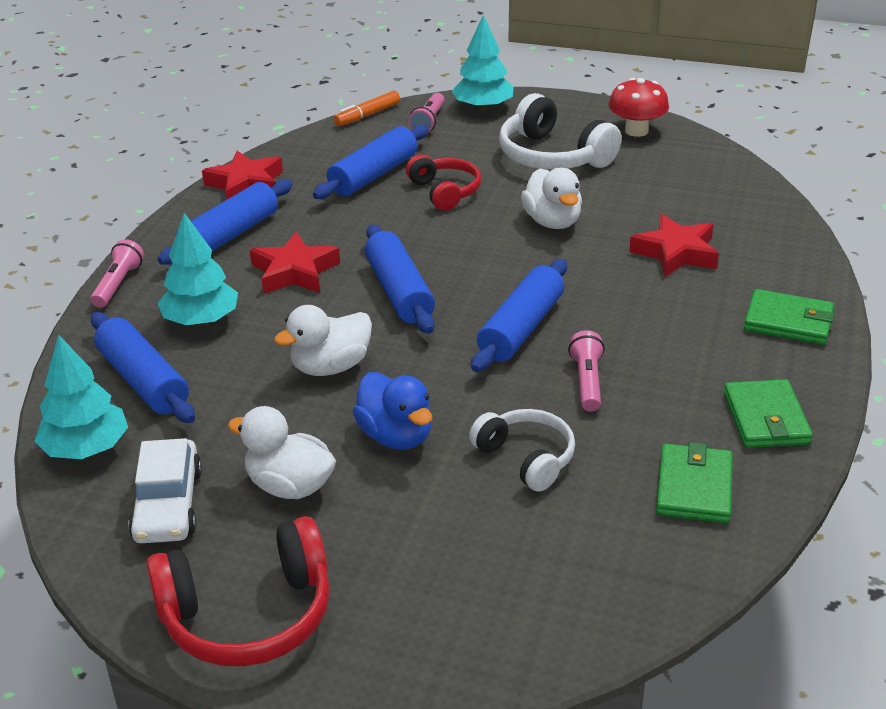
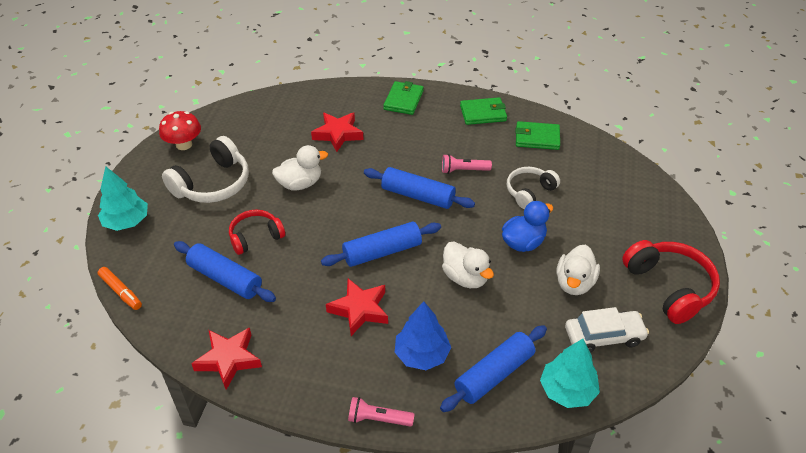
camera: 95 degrees left, 10 degrees up
blue rolling pin [158,179,293,265] -> none
turquoise tree [158,213,238,325] -> blue tree [395,301,451,370]
pink flashlight [408,93,445,133] -> none

